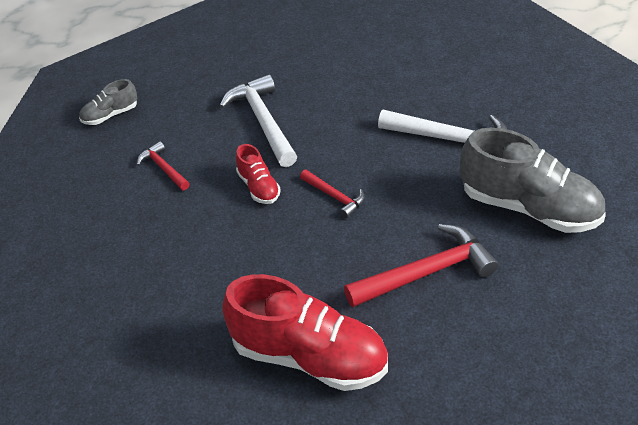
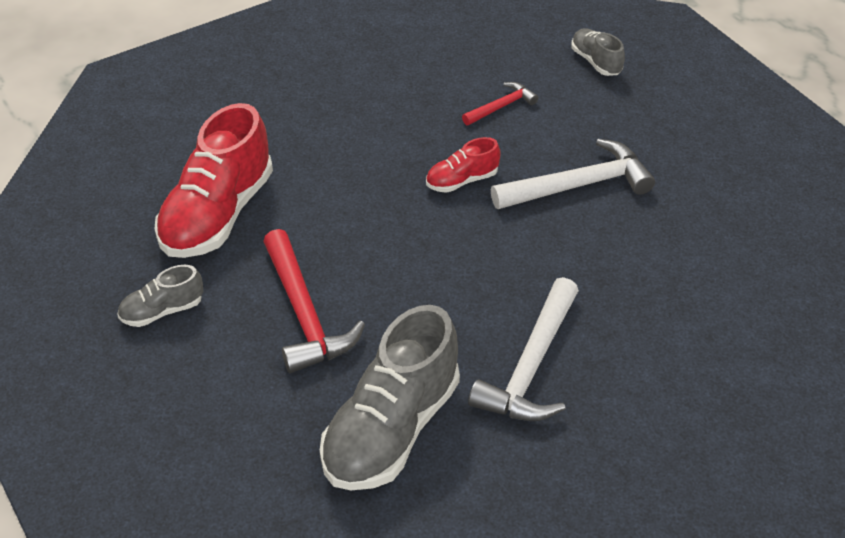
camera: 90 degrees right, 0 degrees up
red hammer [300,170,364,218] -> none
none -> grey shoe [117,265,203,327]

